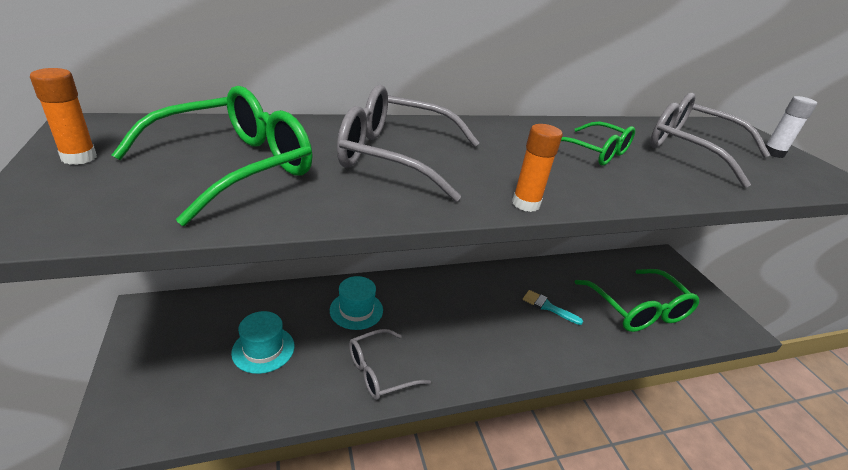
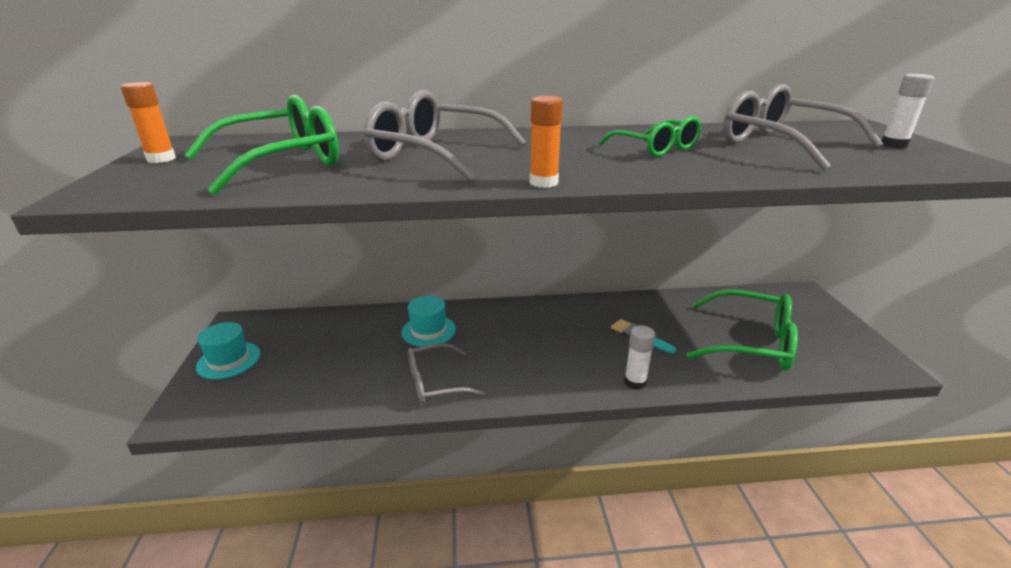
camera: 15 degrees right, 5 degrees down
turquoise hat [231,311,294,374] -> turquoise hat moved to [196,322,261,379]
green glasses [574,269,699,332] -> green glasses turned 60 degrees counterclockwise [686,289,798,371]
none -> white glue stick [624,325,655,390]

